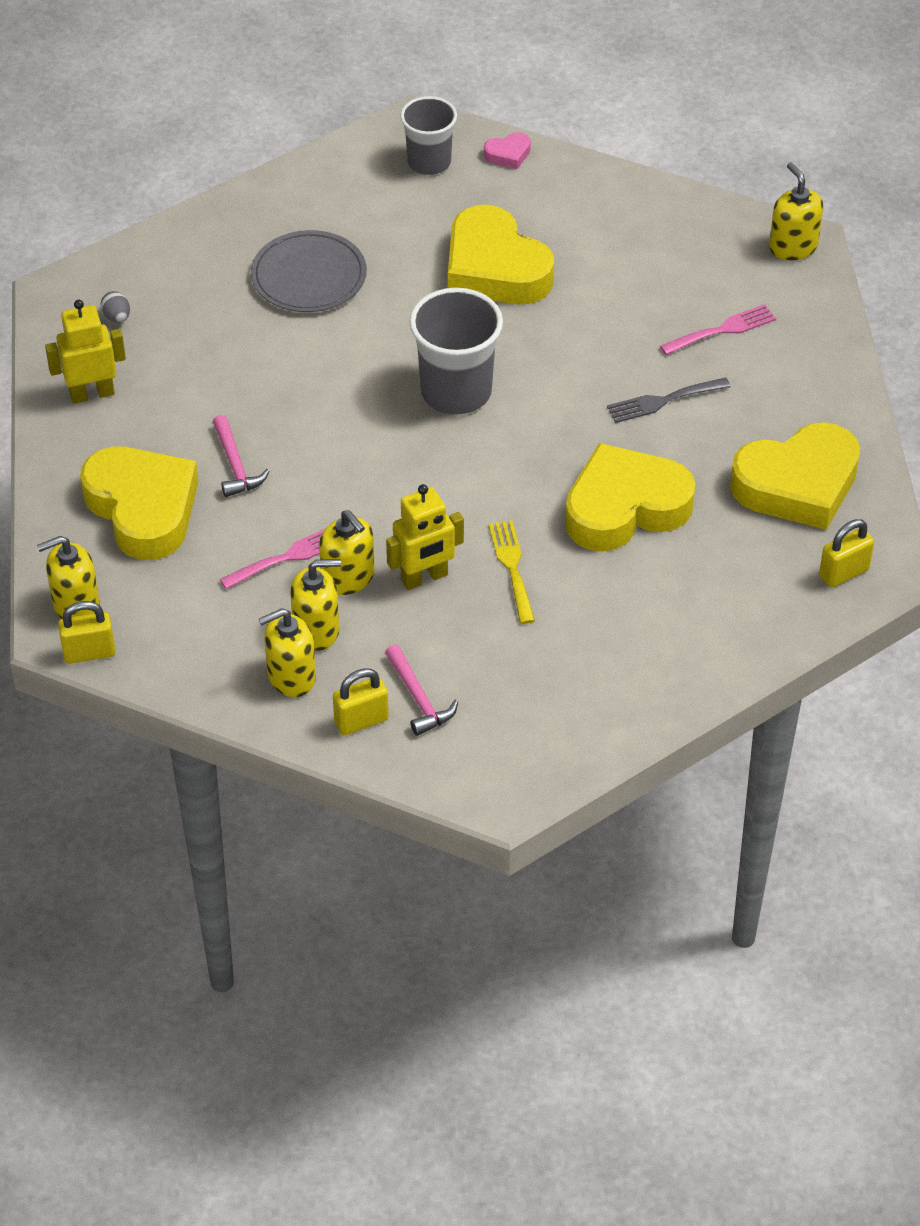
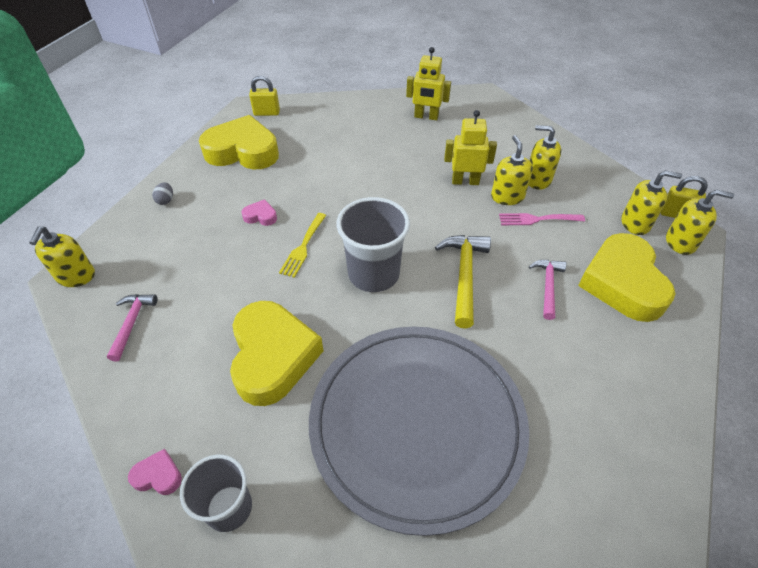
camera: 150 degrees left, 0 degrees up
yellow robot [45,300,126,404] -> yellow robot moved to [406,47,451,120]
grey egg [101,291,130,323] -> grey egg moved to [152,182,173,205]
grey plate [251,230,367,312] -> grey plate [309,327,529,536], size x2.00
yellow soap dispenser [259,608,316,697] -> yellow soap dispenser moved to [621,170,682,235]
yellow padlock [333,668,389,735] -> none
pink hammer [385,644,458,736] -> pink hammer moved to [107,294,157,362]
yellow fork [489,520,535,624] -> yellow fork moved to [279,213,327,278]
yellow heart [565,443,695,552] -> none
grey fork [607,377,731,423] -> pink heart [241,199,277,226]
pink fork [660,304,776,355] -> none
none -> yellow hammer [435,235,491,328]

